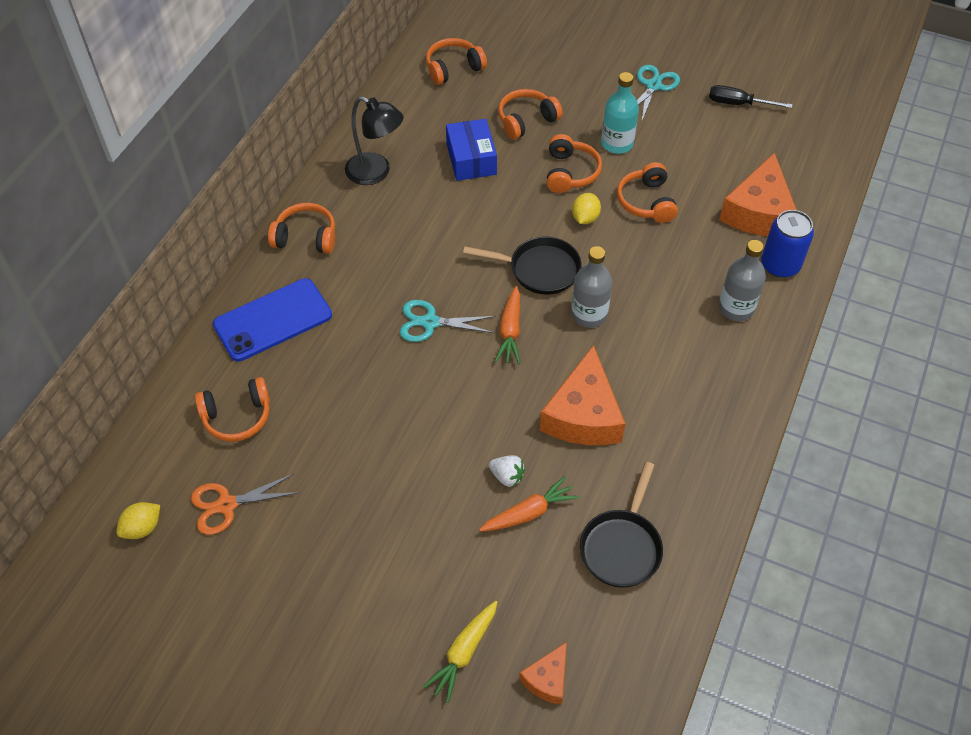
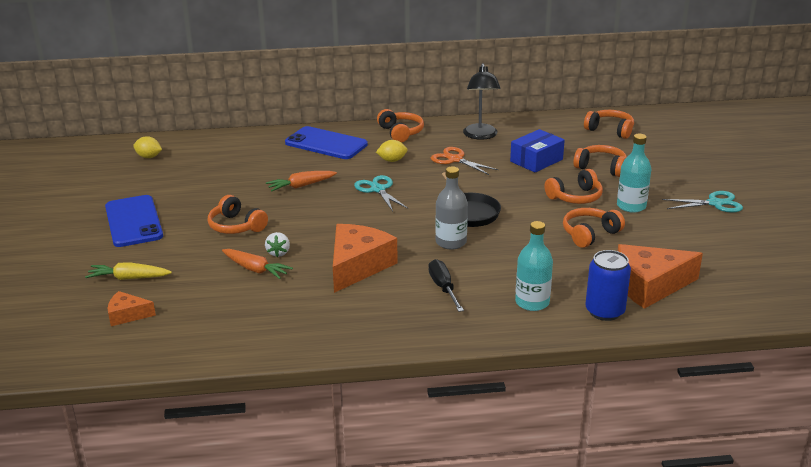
camera: 60 degrees right, 25 degrees down
orange scissors [191,473,300,535] -> orange scissors moved to [431,147,499,175]
orange headphones [195,377,270,442] -> orange headphones moved to [208,195,268,234]
orange carrot [495,286,520,364] -> orange carrot moved to [266,171,337,191]
orange cheese [540,345,626,445] -> orange cheese turned 135 degrees clockwise [333,224,398,293]
yellow lemon [572,193,601,224] -> yellow lemon moved to [376,140,408,162]
black pan [580,462,663,588] -> none
black screwdriver [709,85,793,108] -> black screwdriver moved to [428,259,464,312]
grey bottle [719,240,766,321] -> turquoise bottle [515,221,553,311]
none -> blue phone [105,195,163,247]

